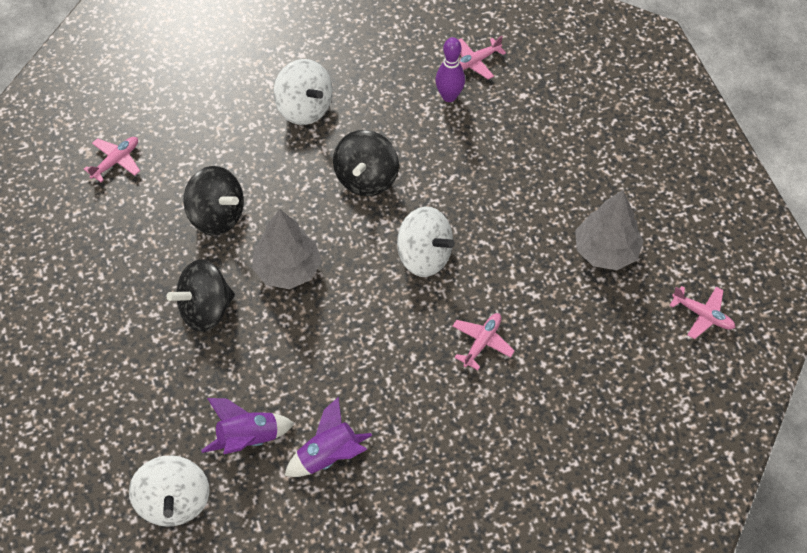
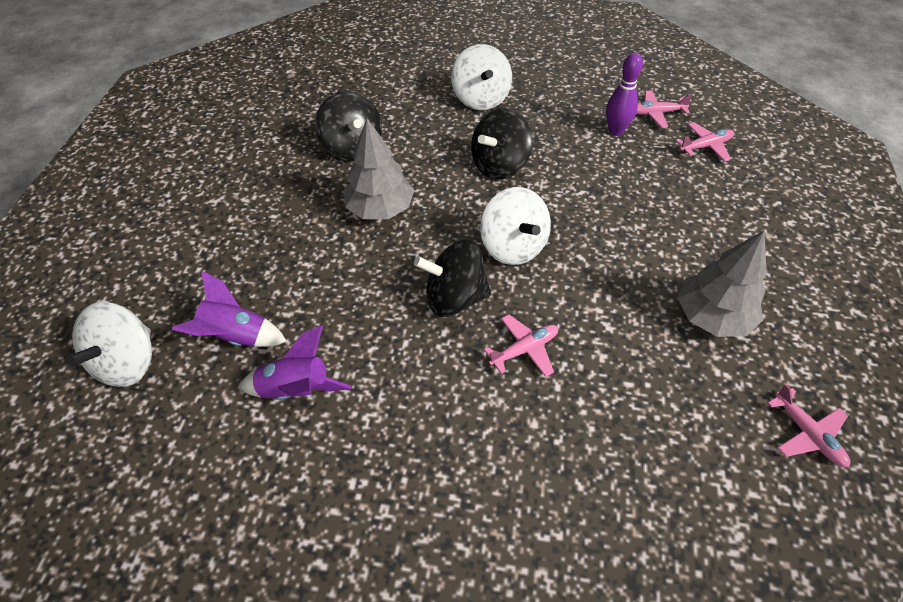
camera: 30 degrees right, 5 degrees down
pink plane [84,137,140,182] -> pink plane moved to [676,122,734,161]
black spinning top [166,259,235,332] -> black spinning top moved to [414,240,491,317]

